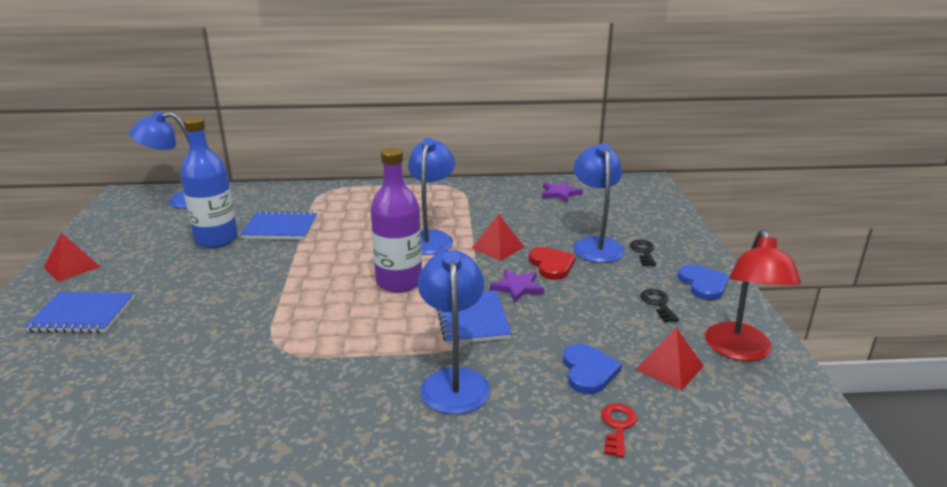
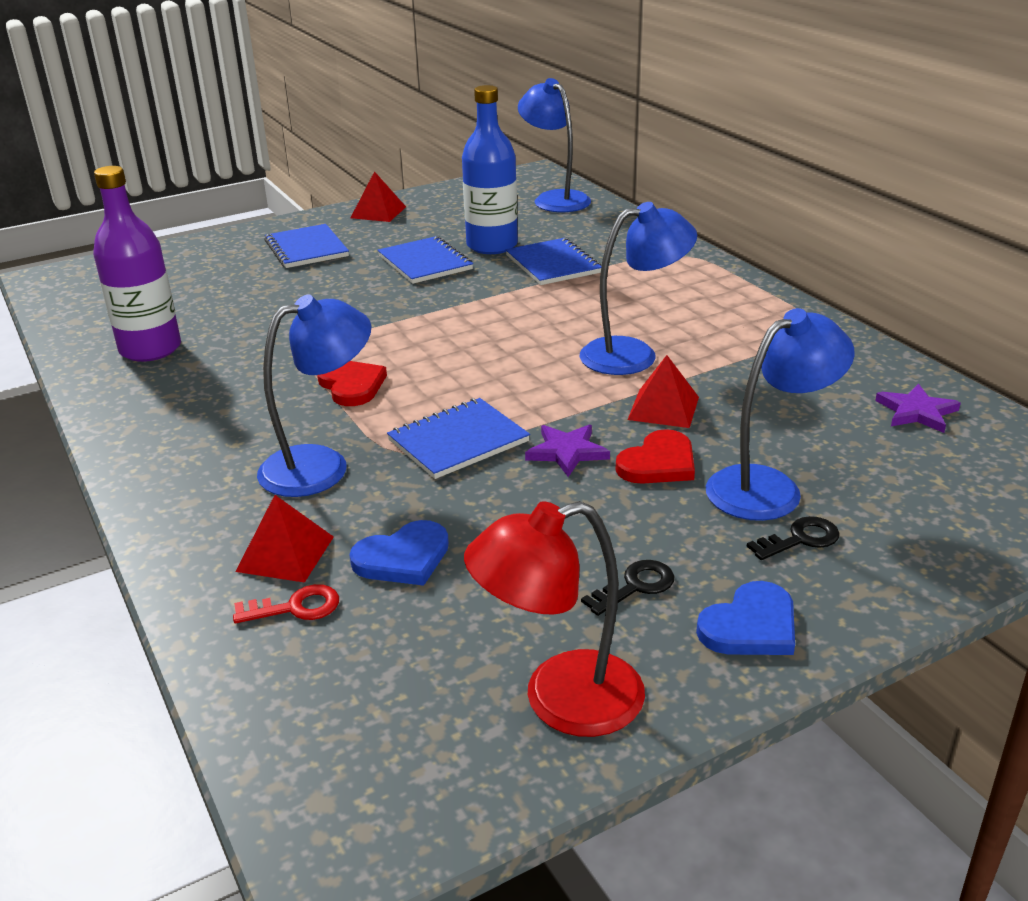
camera: 65 degrees right, 5 degrees up
purple bottle [370,148,422,292] -> purple bottle moved to [93,166,181,362]
red pyramid [635,327,703,391] -> red pyramid moved to [235,495,334,583]
none -> red heart [317,361,387,406]
none -> blue notebook [378,236,473,284]

